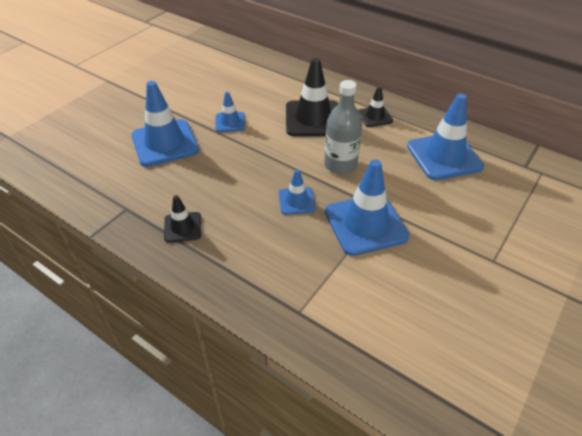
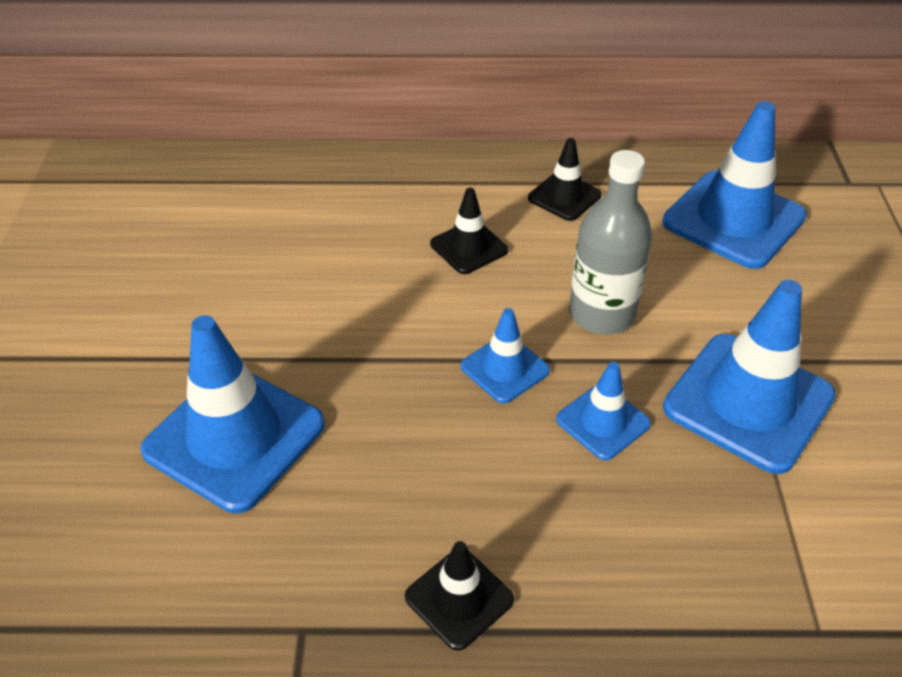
camera: 35 degrees left, 0 degrees up
blue traffic cone [215,92,245,132] -> blue traffic cone moved to [461,308,550,404]
black traffic cone [286,58,339,136] -> black traffic cone [430,188,508,274], size x0.53

